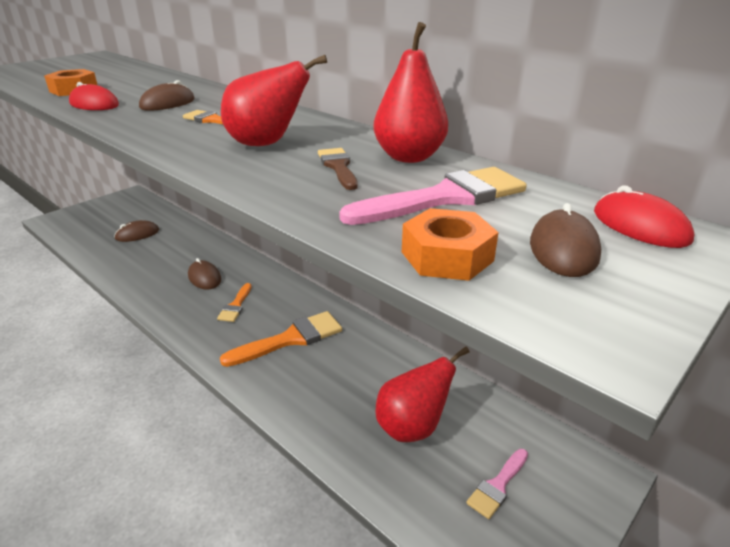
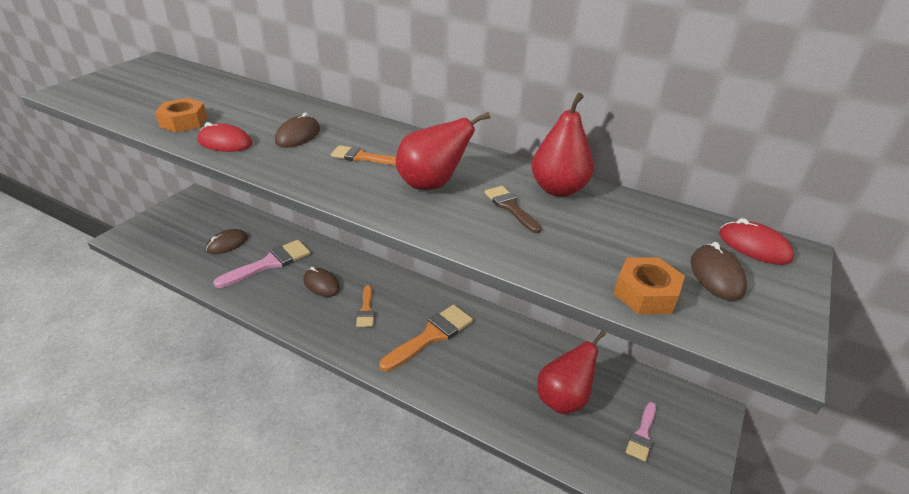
camera: 15 degrees left, 5 degrees up
pink brush [339,167,527,225] -> pink brush moved to [213,240,310,288]

